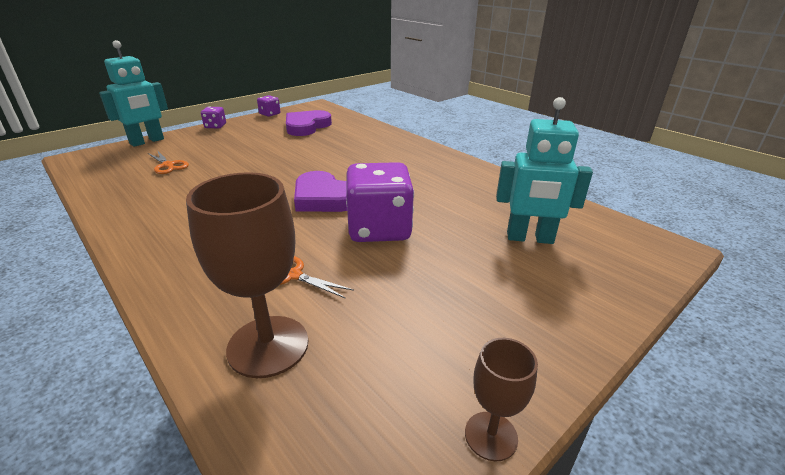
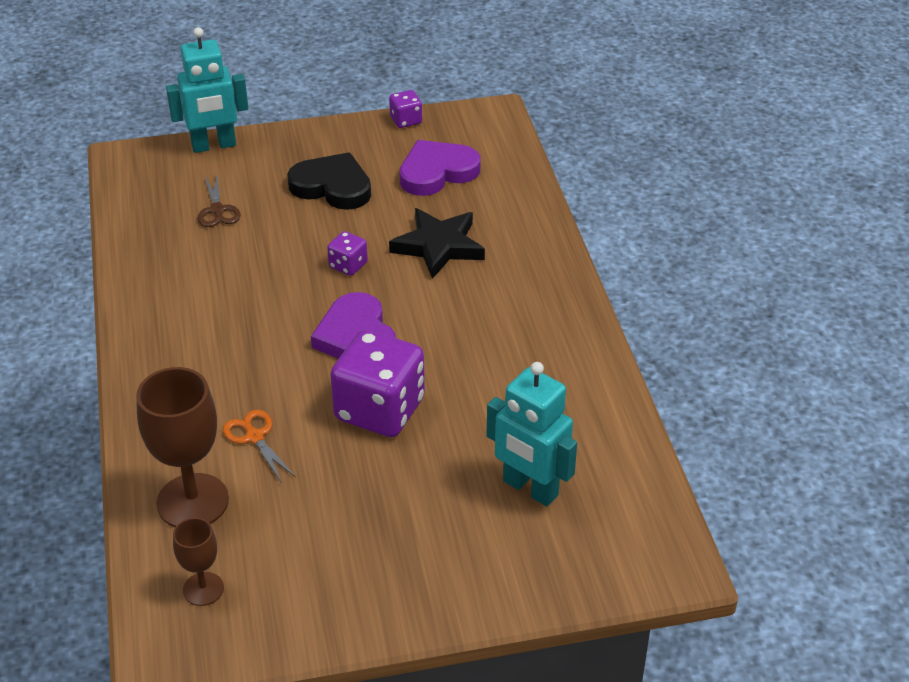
camera: 30 degrees right, 10 degrees up
orange scissors [148,150,189,174] -> brown scissors [198,175,241,227]
purple dice [201,106,226,128] -> purple dice moved to [327,231,368,276]
brown goblet [465,338,538,461] -> brown goblet moved to [173,518,224,606]
none -> black heart [287,152,371,210]
none -> black star [389,208,485,279]

